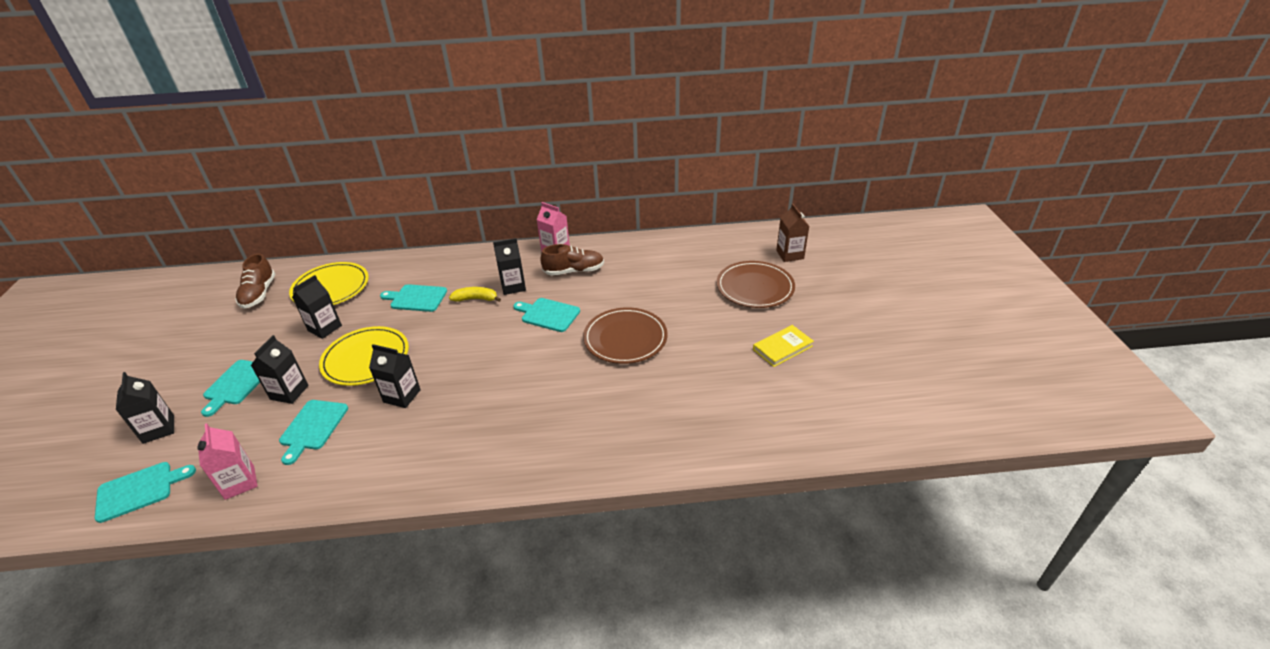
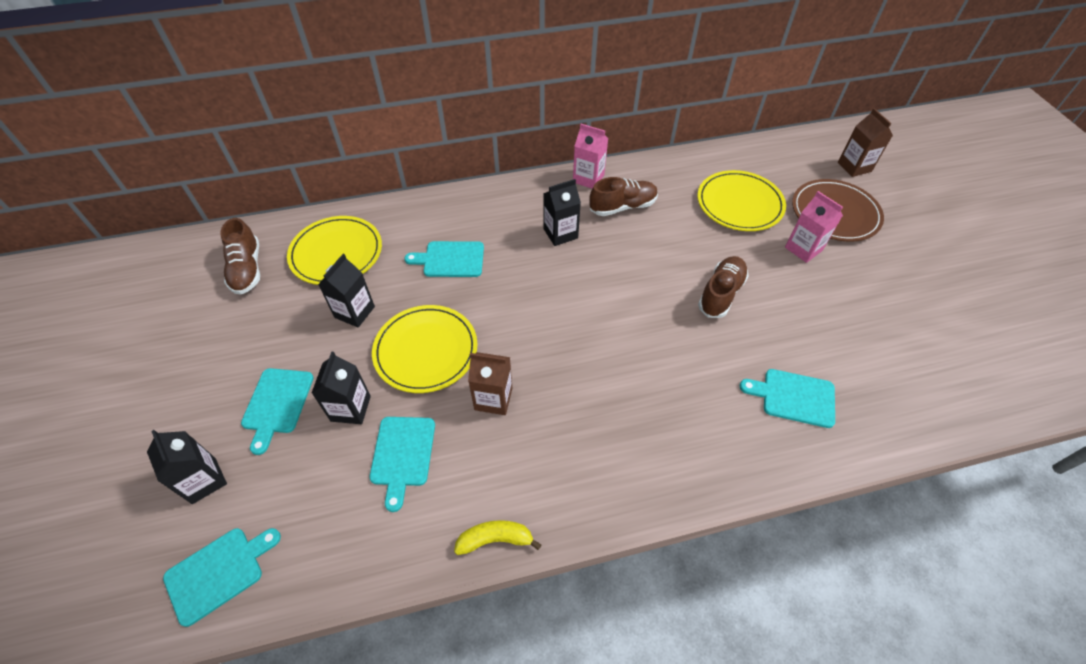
camera: 10 degrees left, 15 degrees up
pink carton [197,423,258,500] -> pink carton moved to [785,191,843,263]
black carton [369,344,421,408] -> brown carton [468,352,512,415]
yellow banana [449,287,501,302] -> yellow banana moved to [454,520,542,555]
turquoise cutting board [513,298,580,332] -> turquoise cutting board moved to [740,369,835,428]
brown plate [583,307,668,364] -> brown shoe [698,256,748,318]
yellow book [753,325,814,367] -> none
none -> yellow plate [697,170,786,231]

